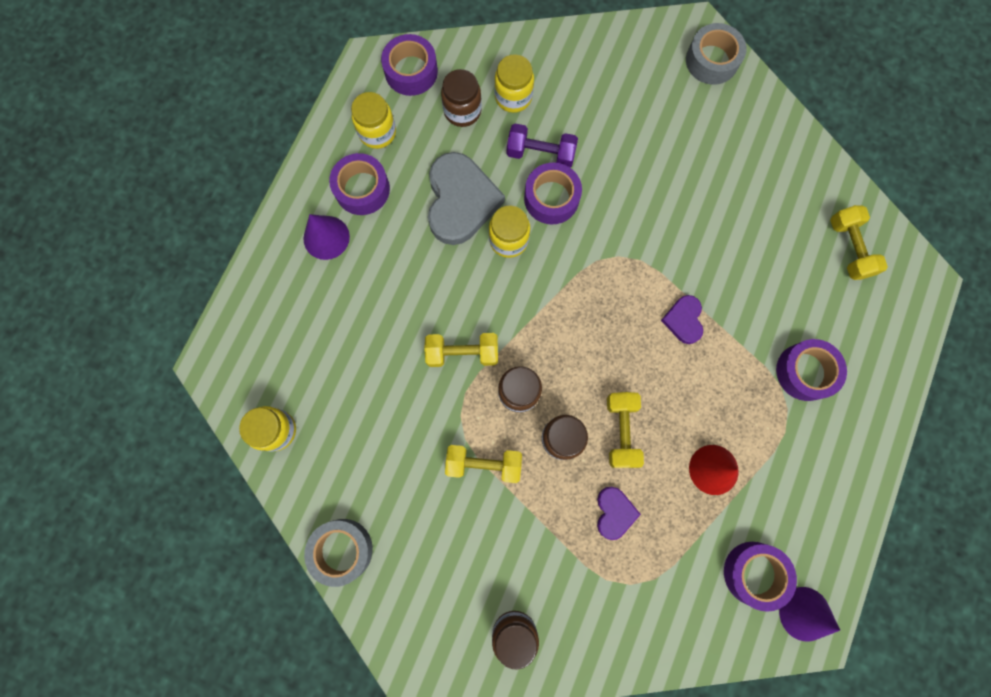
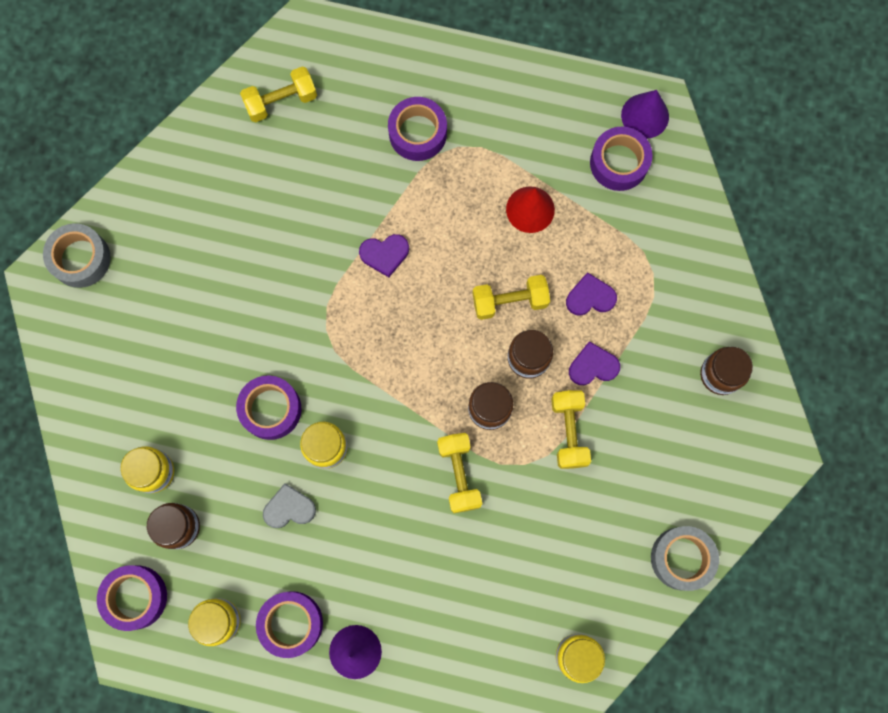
camera: 100 degrees left, 0 degrees up
grey heart [428,152,505,245] -> grey heart [263,483,316,528], size x0.51
purple dumbbell [506,124,578,168] -> none
none -> purple heart [569,341,620,385]

